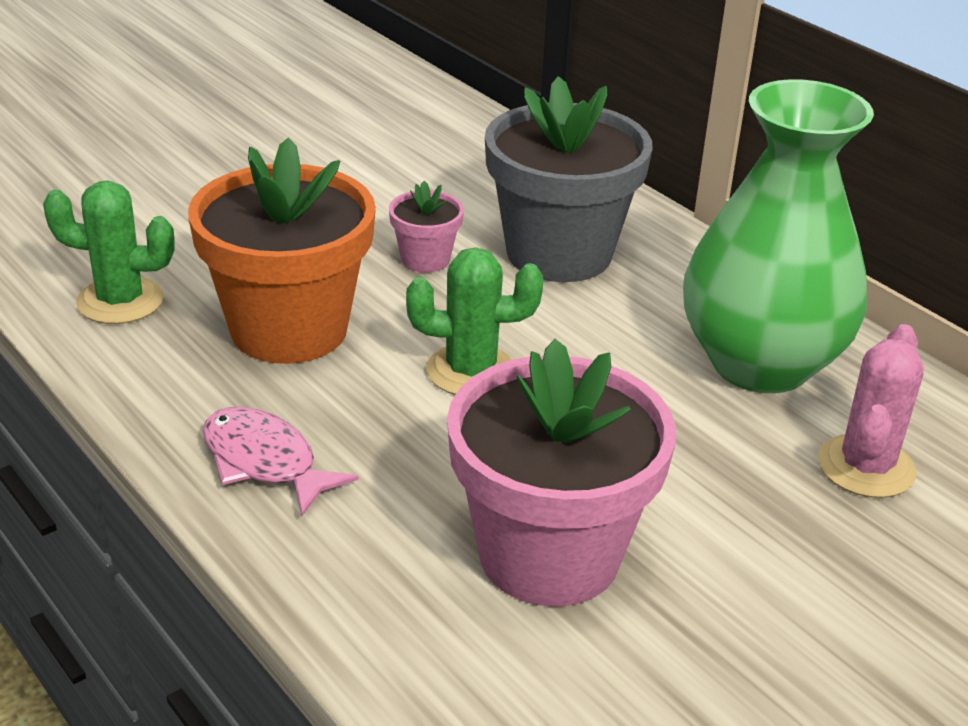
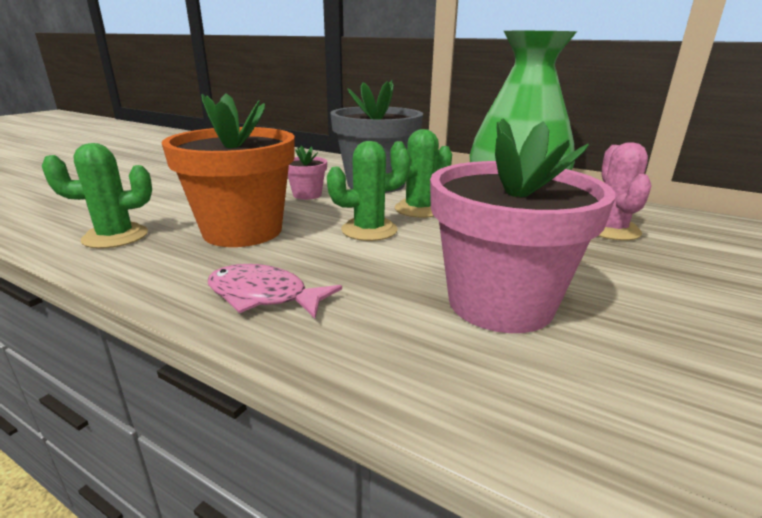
camera: 20 degrees left, 10 degrees down
none -> green cactus [390,129,452,218]

